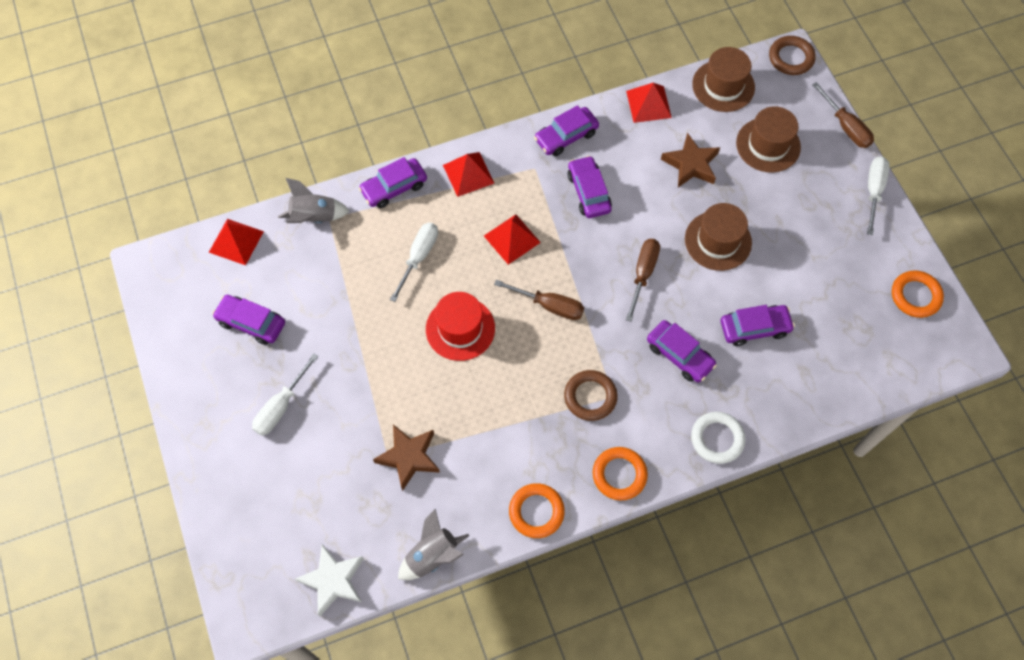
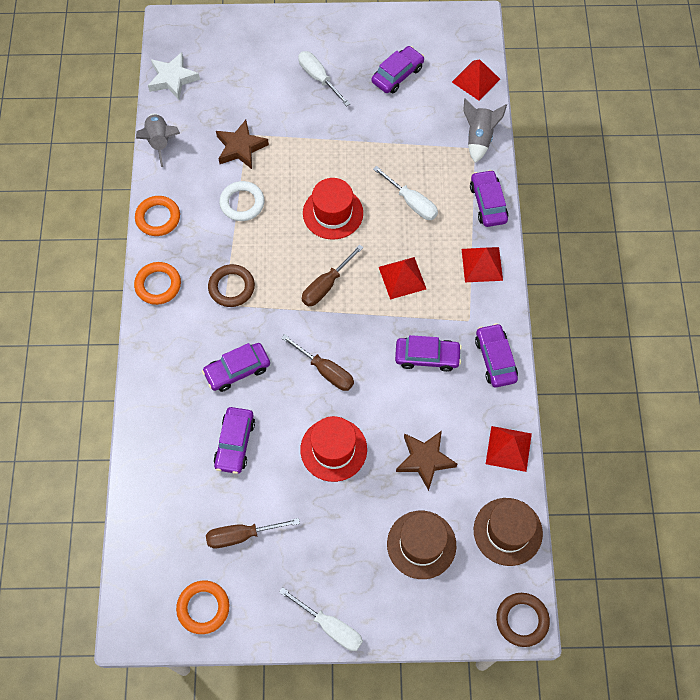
camera: 110 degrees right, 0 degrees up
brown hat [685,203,752,271] -> red hat [300,416,367,482]
white ring [691,412,746,464] -> white ring moved to [219,181,265,221]
brown screwdriver [812,82,874,148] -> brown screwdriver moved to [206,518,300,548]

